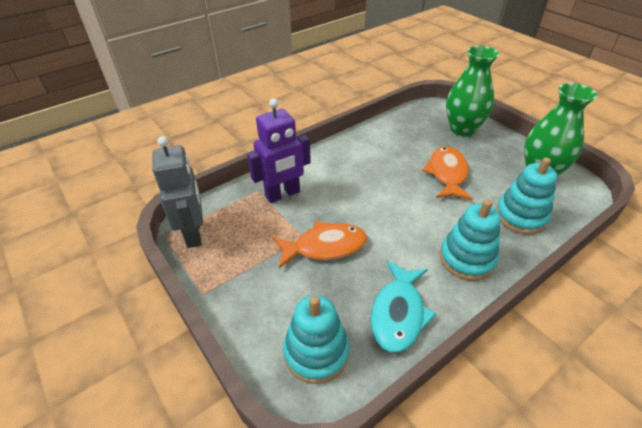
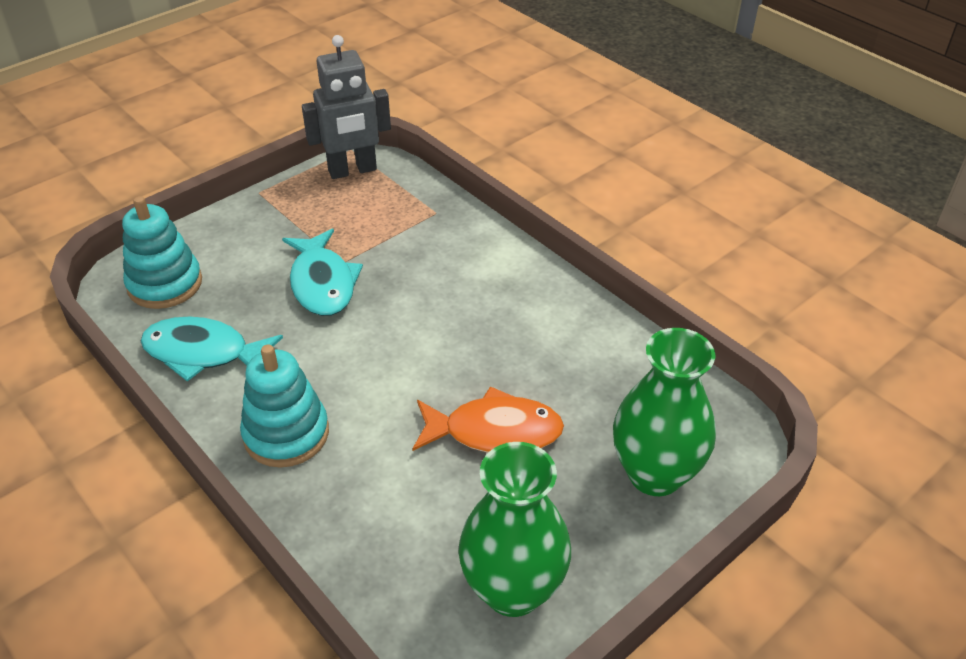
camera: 85 degrees right, 0 degrees up
purple robot [247,99,311,203] -> none
orange fish [273,221,367,268] -> turquoise fish [282,229,363,316]
turquoise stacking toy [496,157,557,235] -> none

